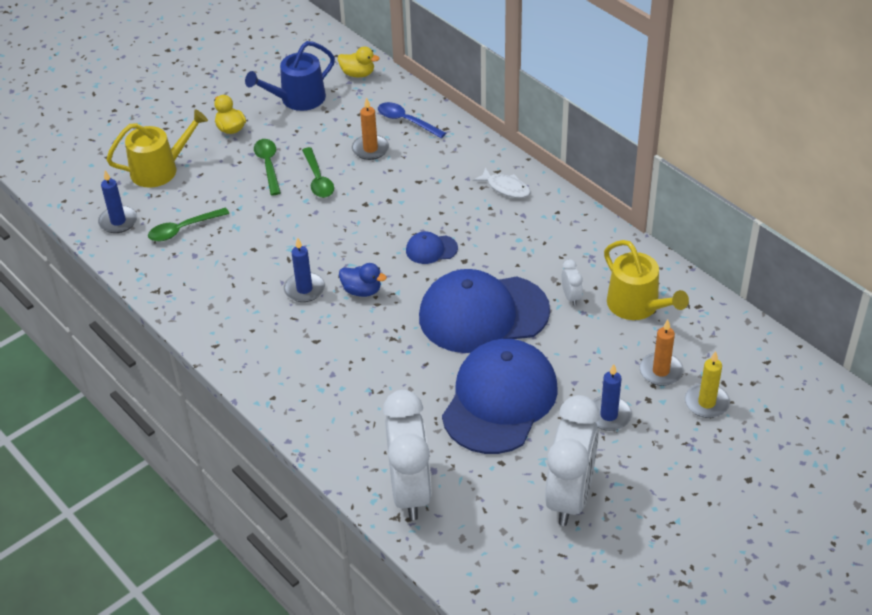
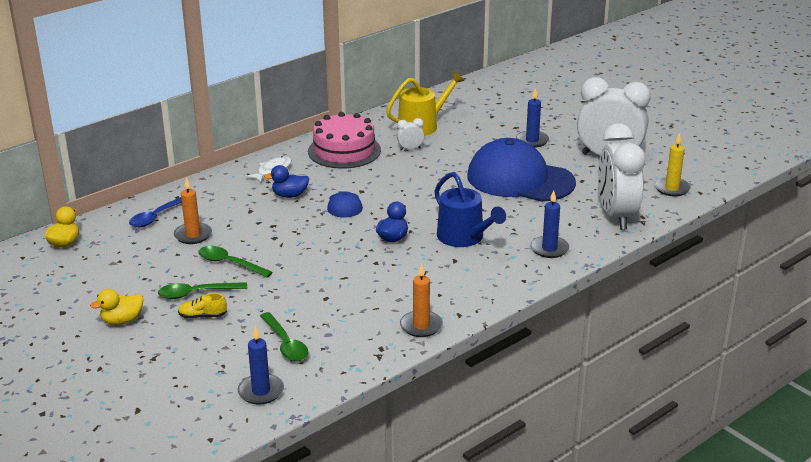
camera: 90 degrees left, 15 degrees down
yellow watering can [106,109,208,188] -> none
blue watering can [245,41,335,111] -> blue watering can moved to [434,172,506,247]
blue candle [284,238,325,302] -> blue candle moved to [530,190,569,258]
green spoon [302,147,334,198] -> green spoon turned 135 degrees counterclockwise [198,246,273,278]
white clock [383,390,432,520] -> white clock turned 90 degrees counterclockwise [598,123,645,230]
blue cap [419,269,550,353] -> none
orange candle [639,320,684,386] -> orange candle moved to [400,263,443,337]
yellow candle [685,351,730,418] -> yellow candle moved to [654,133,691,197]
none -> yellow shoe [178,293,227,318]
none -> blue duck [264,165,309,198]
none -> pink cake [308,112,381,169]

